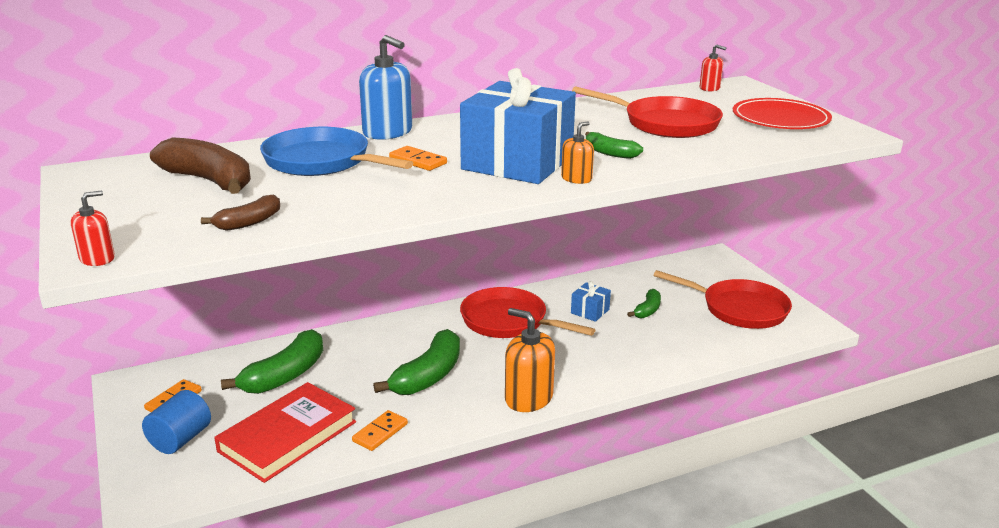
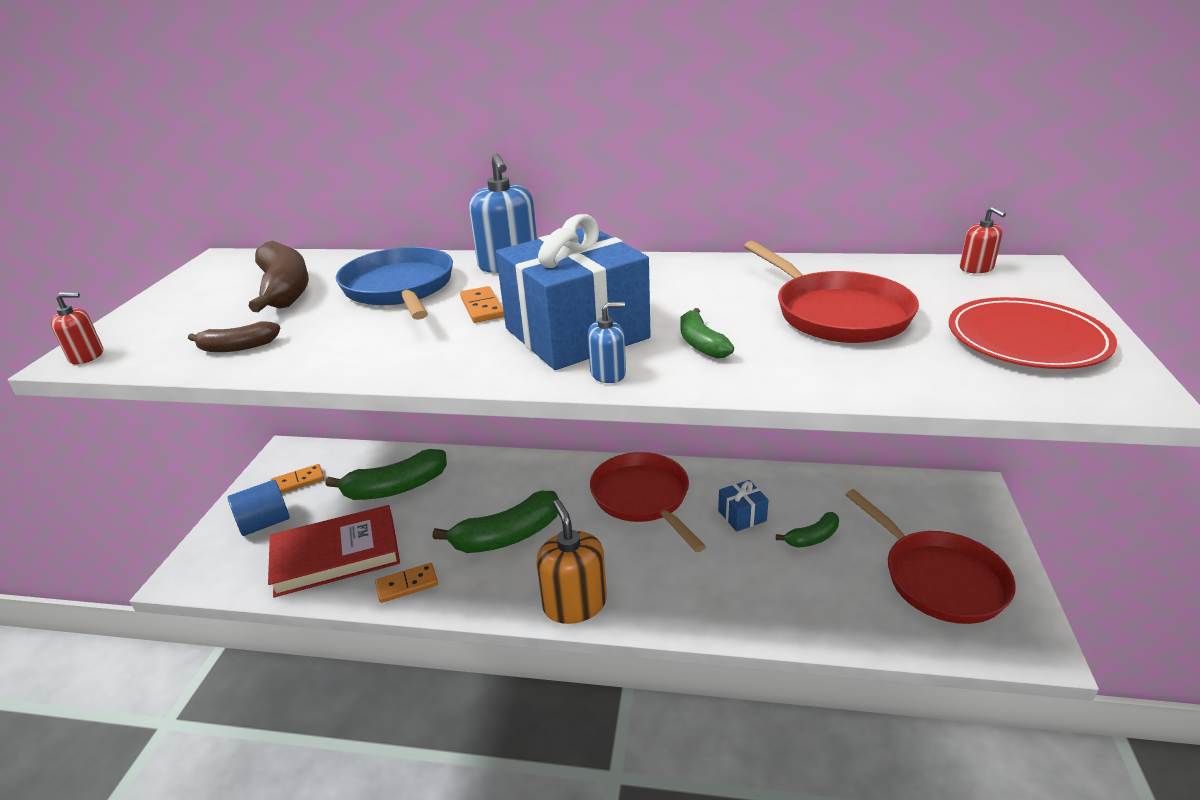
camera: 35 degrees right, 5 degrees up
orange soap dispenser [561,121,594,184] -> blue soap dispenser [588,302,626,383]

